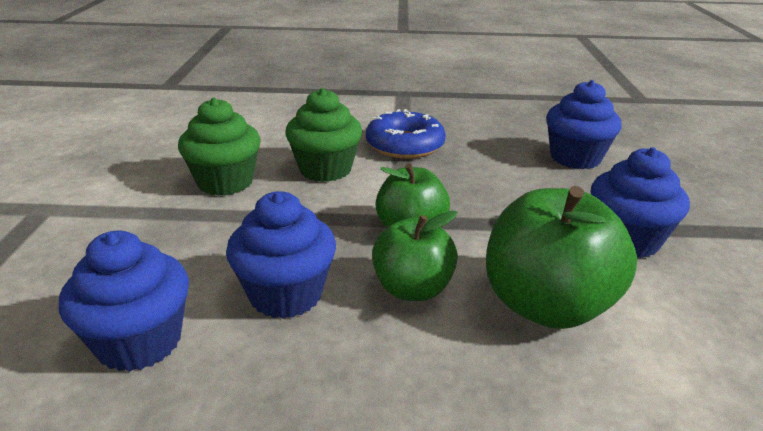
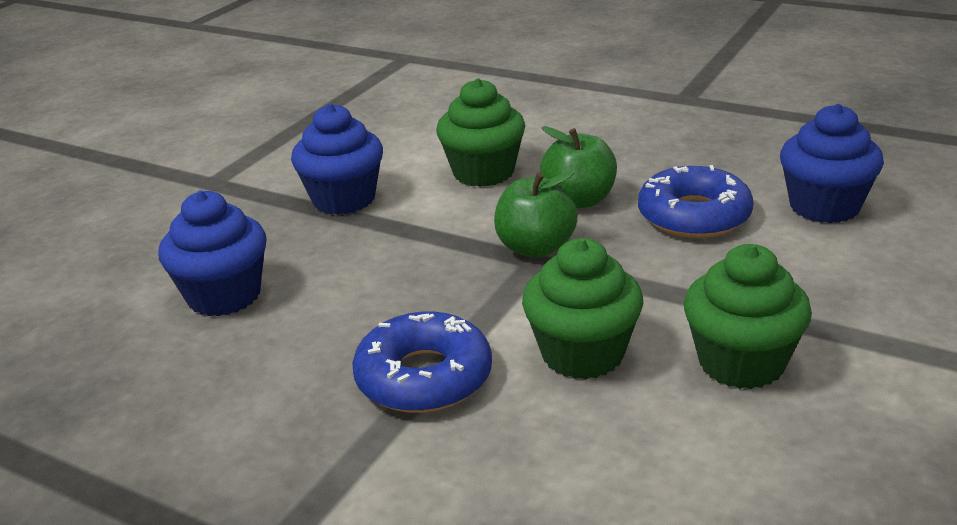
camera: 150 degrees left, 0 degrees up
blue cupcake [226,191,336,319] -> blue donut [638,165,753,238]
green apple [486,186,637,329] -> green cupcake [436,78,525,187]

